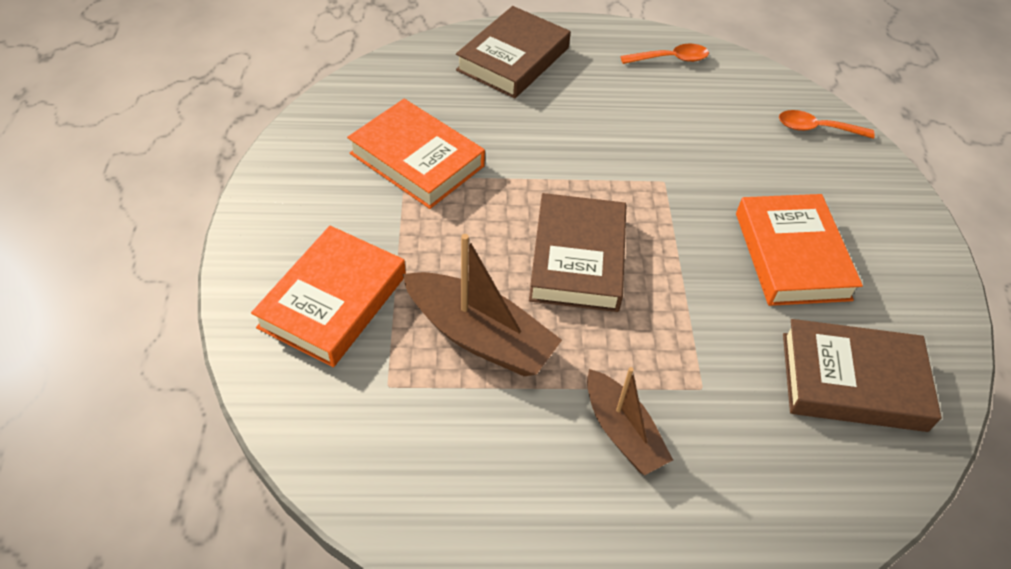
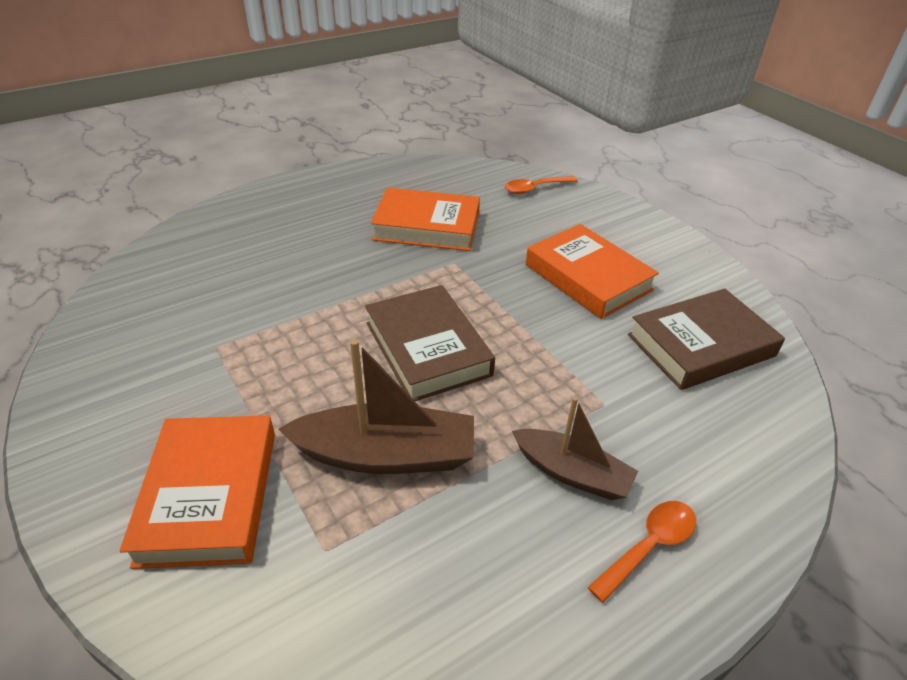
camera: 30 degrees left, 10 degrees down
orange book [347,99,485,209] -> orange book moved to [371,188,480,251]
brown book [456,6,571,99] -> none
orange spoon [620,44,709,64] -> orange spoon moved to [588,501,696,603]

